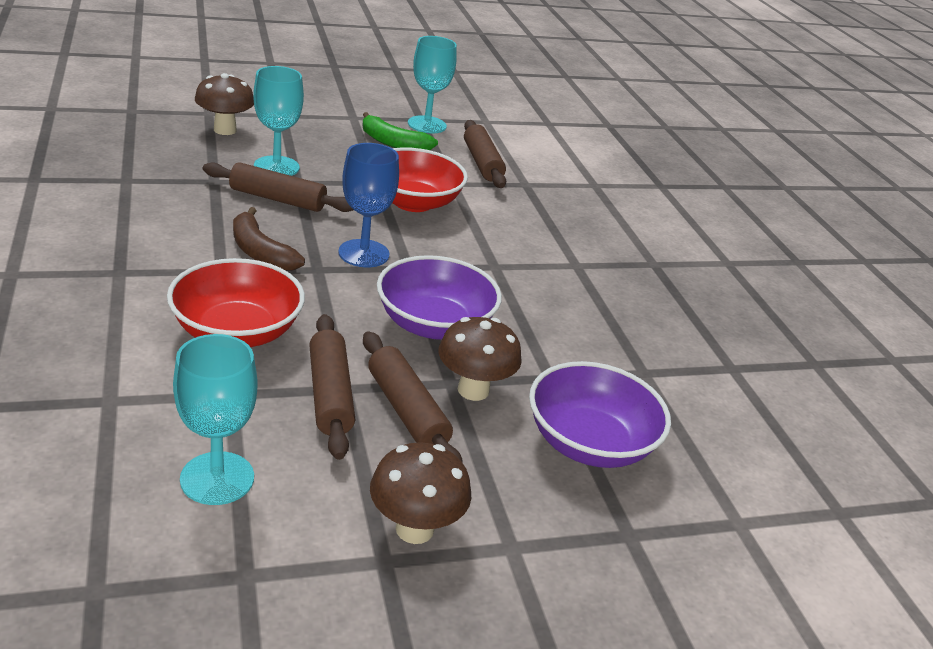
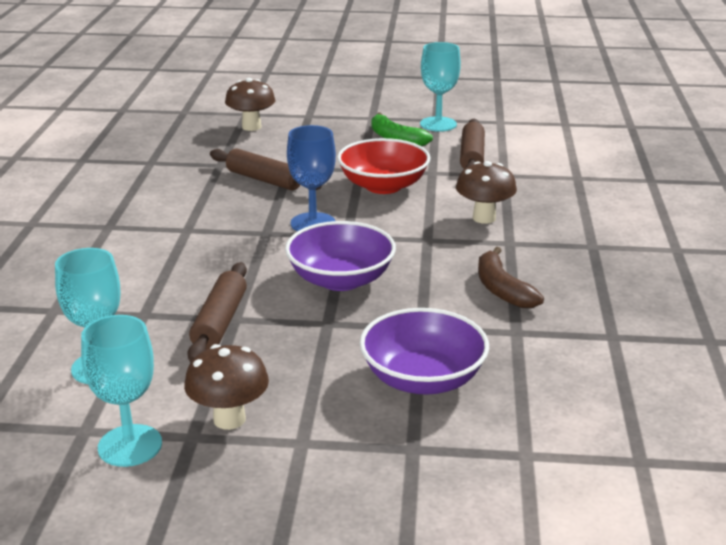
camera: 25 degrees right, 5 degrees down
red bowl [167,258,305,347] -> none
brown banana [233,207,305,271] -> brown banana moved to [478,247,544,308]
turquoise goblet [253,66,304,176] -> turquoise goblet moved to [81,315,162,467]
brown rolling pin [363,331,463,463] -> none
brown mushroom [438,317,522,401] -> brown mushroom moved to [456,161,517,224]

